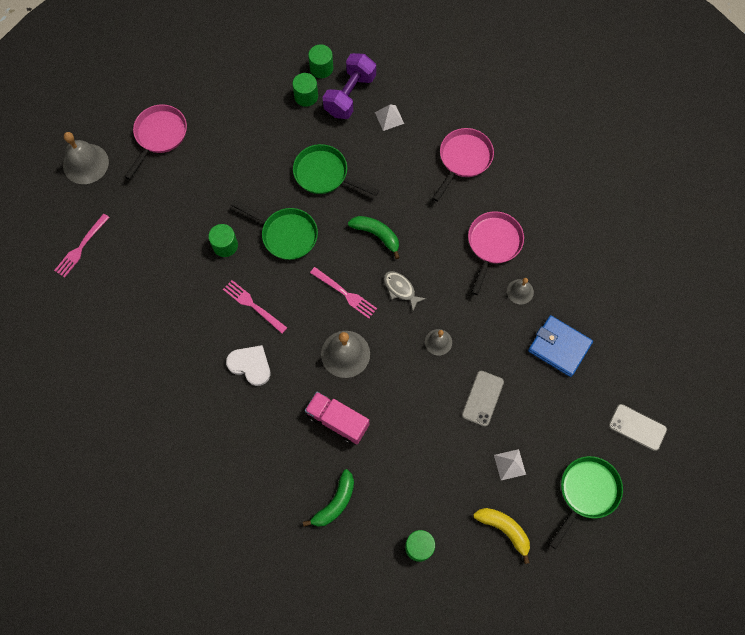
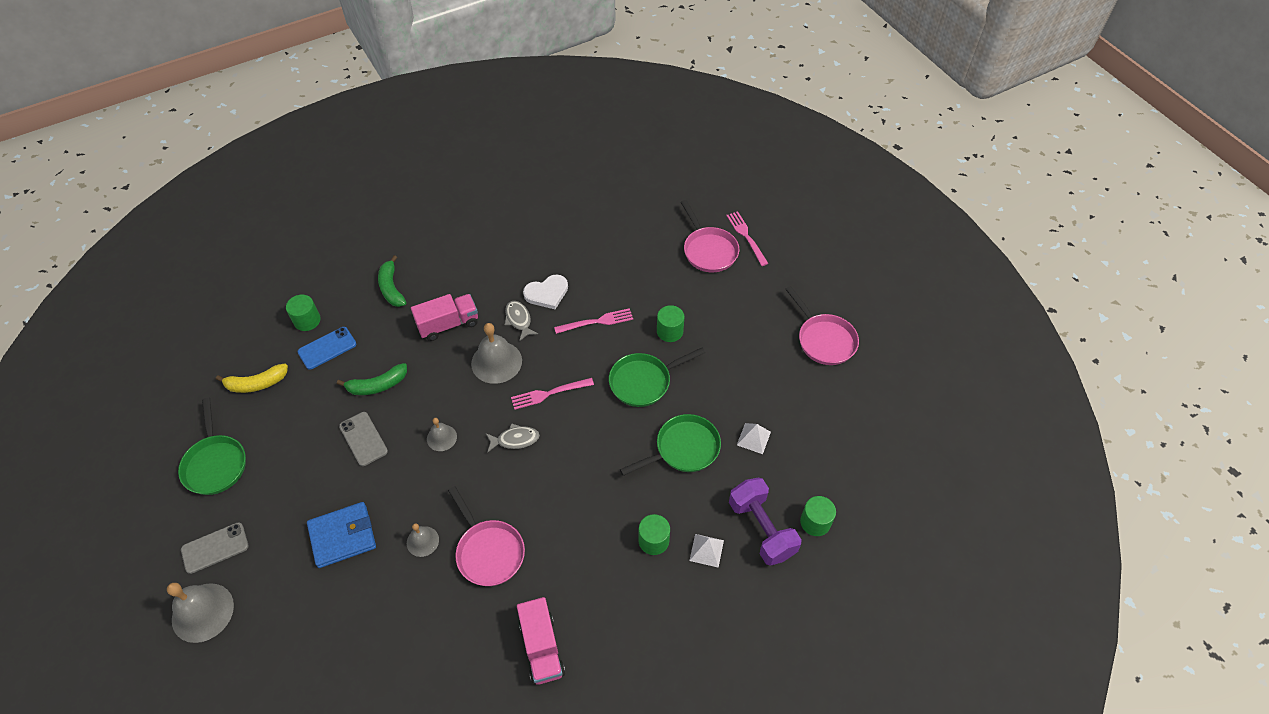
camera: 125 degrees right, 15 degrees down
grey bell [63,132,109,184] -> grey bell moved to [167,583,234,643]
green cylinder [292,73,318,107] -> green cylinder moved to [638,514,670,555]
green banana [348,216,400,259] -> green banana moved to [337,363,407,395]
pink pan [432,128,494,202] -> pink pan moved to [681,200,739,272]
white pyramid [494,449,526,480] -> white pyramid moved to [737,423,771,454]
none -> blue phone [298,327,356,370]
none -> grey fish [505,301,538,341]
none -> pink truck [517,597,565,685]

